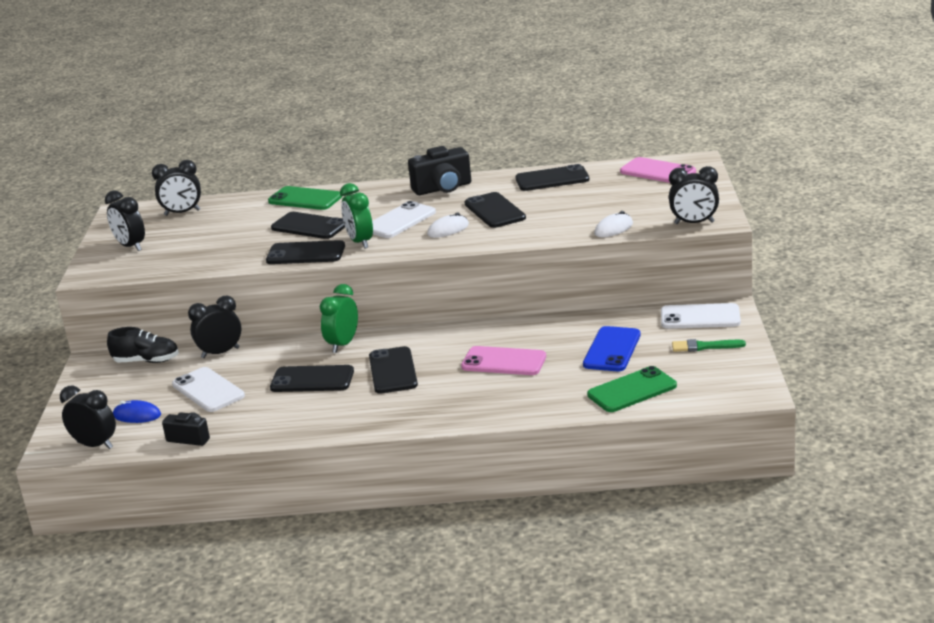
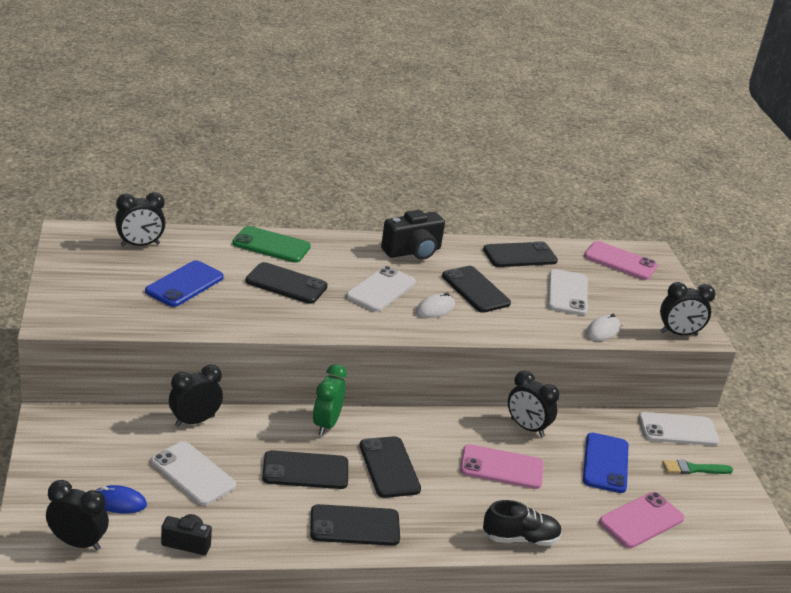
camera: 15 degrees left, 5 degrees up
black clock [105,190,145,251] -> black clock moved to [508,371,559,437]
black shoe [107,327,179,363] -> black shoe moved to [483,500,562,546]
black phone [266,240,345,264] -> black phone moved to [310,504,400,546]
green clock [340,183,373,248] -> none
green phone [587,366,677,412] -> pink phone [599,492,684,548]
none -> blue phone [145,260,224,307]
none -> white phone [548,269,588,315]

